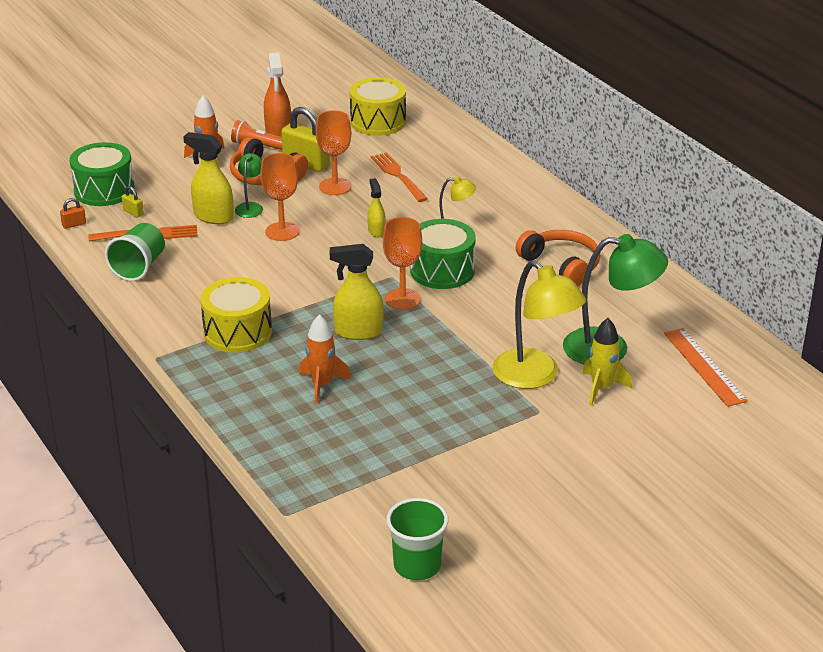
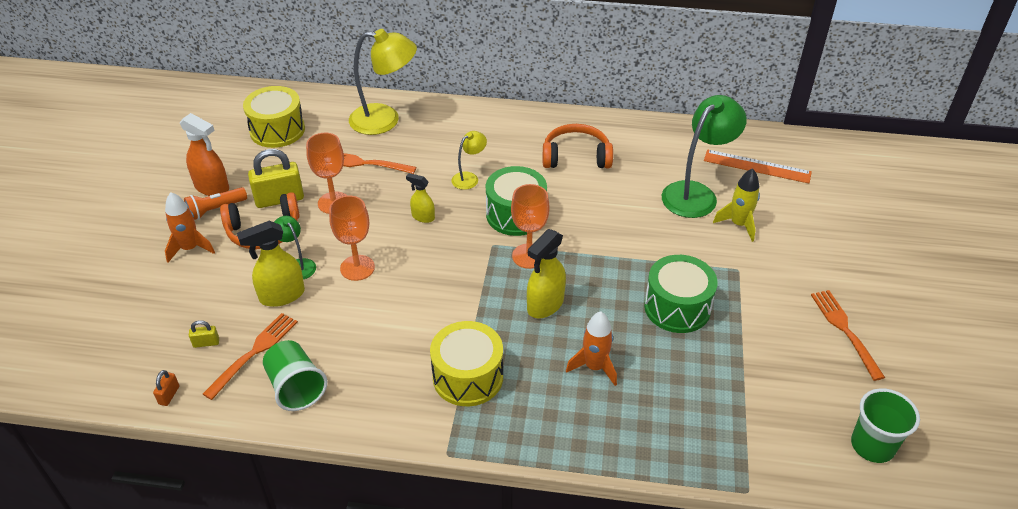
camera: 50 degrees left, 10 degrees up
green drum [69,142,135,206] -> green drum moved to [644,255,718,333]
yellow lamp [493,260,586,389] -> yellow lamp moved to [349,29,417,135]
none -> orange fork [811,290,885,381]

